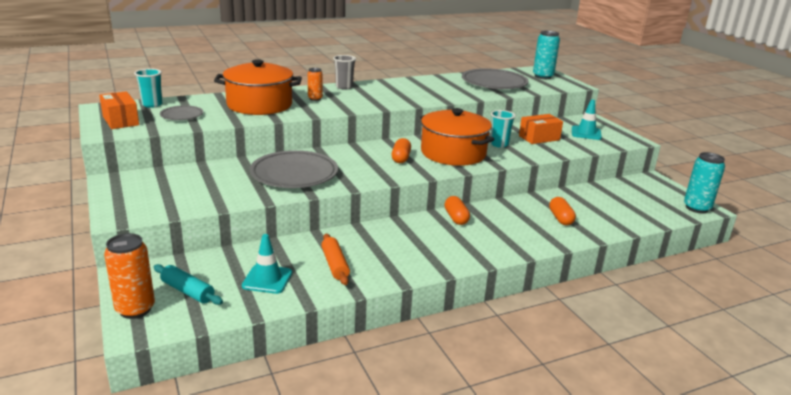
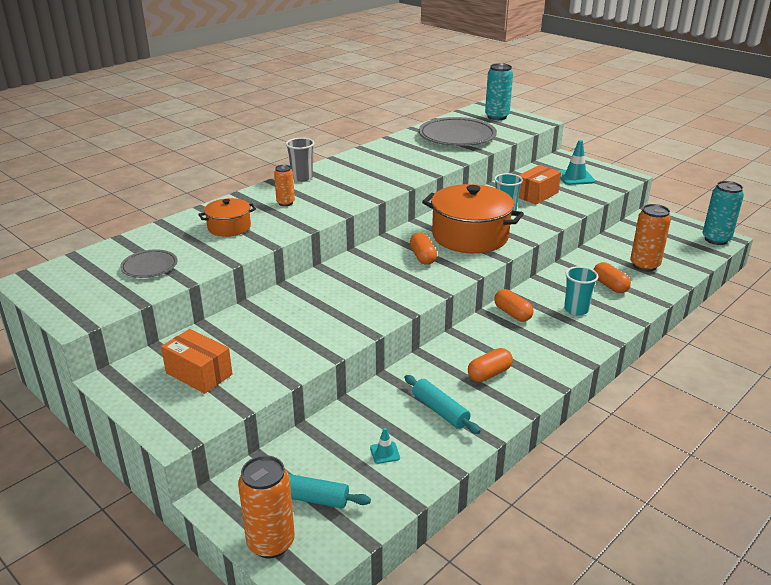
camera: 20 degrees left, 5 degrees up
orange box [99,91,139,129] -> orange box moved to [161,329,232,394]
turquoise cup [134,69,162,108] -> turquoise cup moved to [564,266,598,316]
orange pot [214,59,302,115] -> orange pot [198,198,256,237], size x0.52
turquoise traffic cone [242,234,292,294] -> turquoise traffic cone [370,428,400,464], size x0.52
grey plate [250,150,338,188] -> none
orange rolling pin [321,234,350,285] -> turquoise rolling pin [404,375,481,434]
none -> orange capsule [468,348,513,382]
none -> orange can [630,204,671,272]

